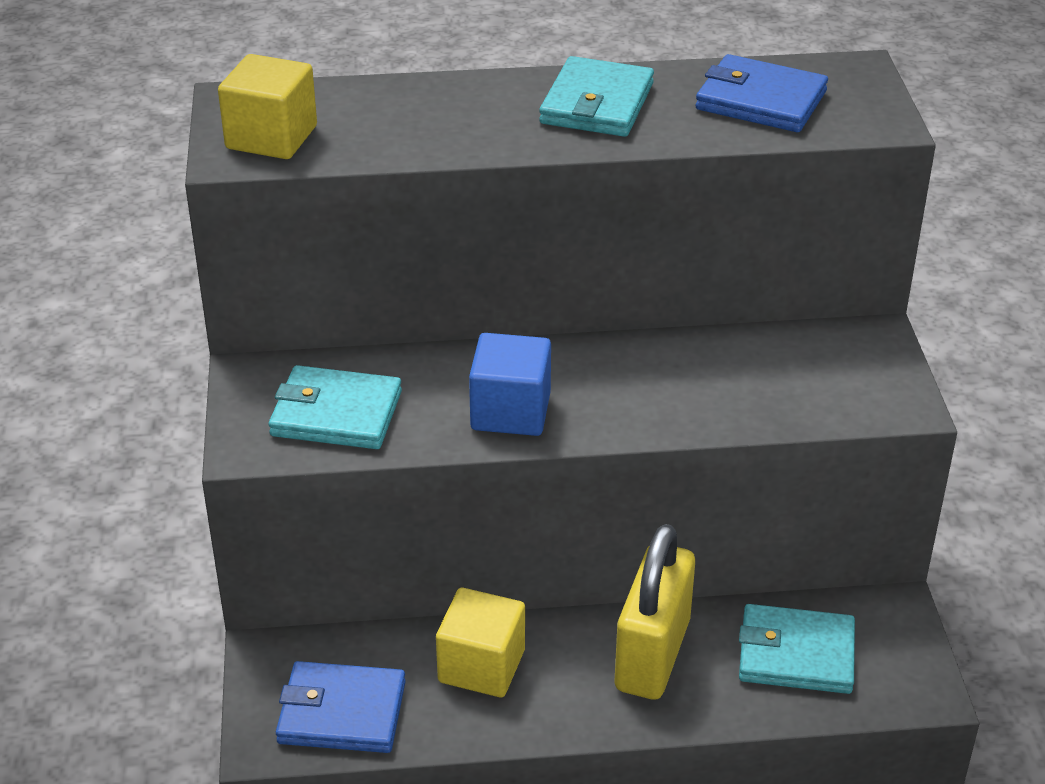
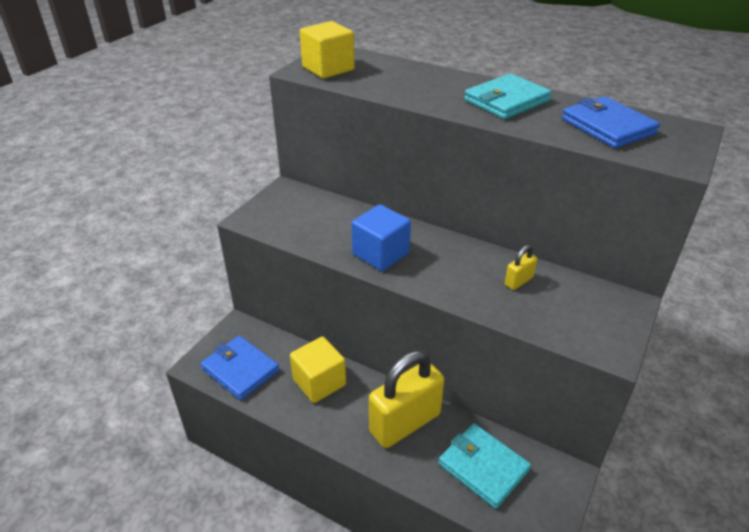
camera: 35 degrees right, 0 degrees up
turquoise wallet [269,365,402,449] -> none
none -> yellow padlock [505,245,537,290]

